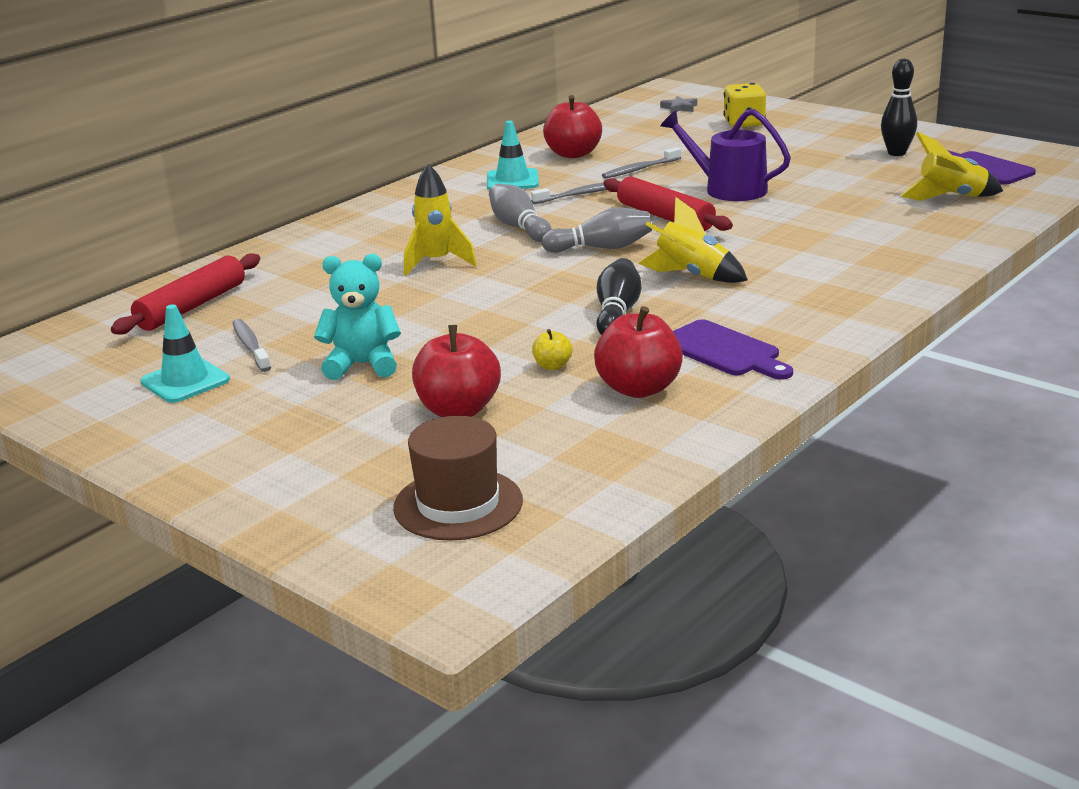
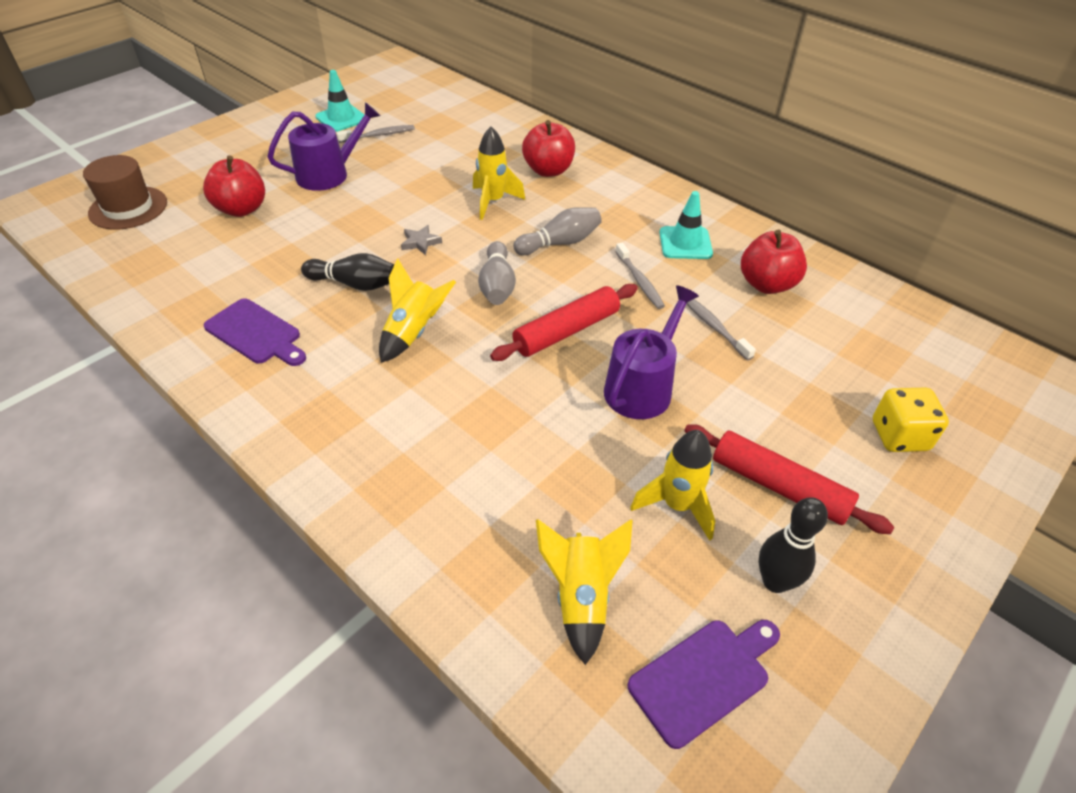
camera: 90 degrees right, 20 degrees up
red rolling pin [111,253,260,334] -> red rolling pin moved to [684,424,894,534]
turquoise teddy bear [314,254,401,380] -> purple watering can [267,102,380,191]
yellow apple [532,329,572,370] -> none
red apple [594,306,683,398] -> red apple moved to [522,120,575,177]
grey star [660,96,697,113] -> grey star moved to [401,225,442,255]
purple cutting board [673,319,793,380] -> purple cutting board turned 105 degrees counterclockwise [204,298,306,366]
none -> yellow rocket [630,430,715,541]

